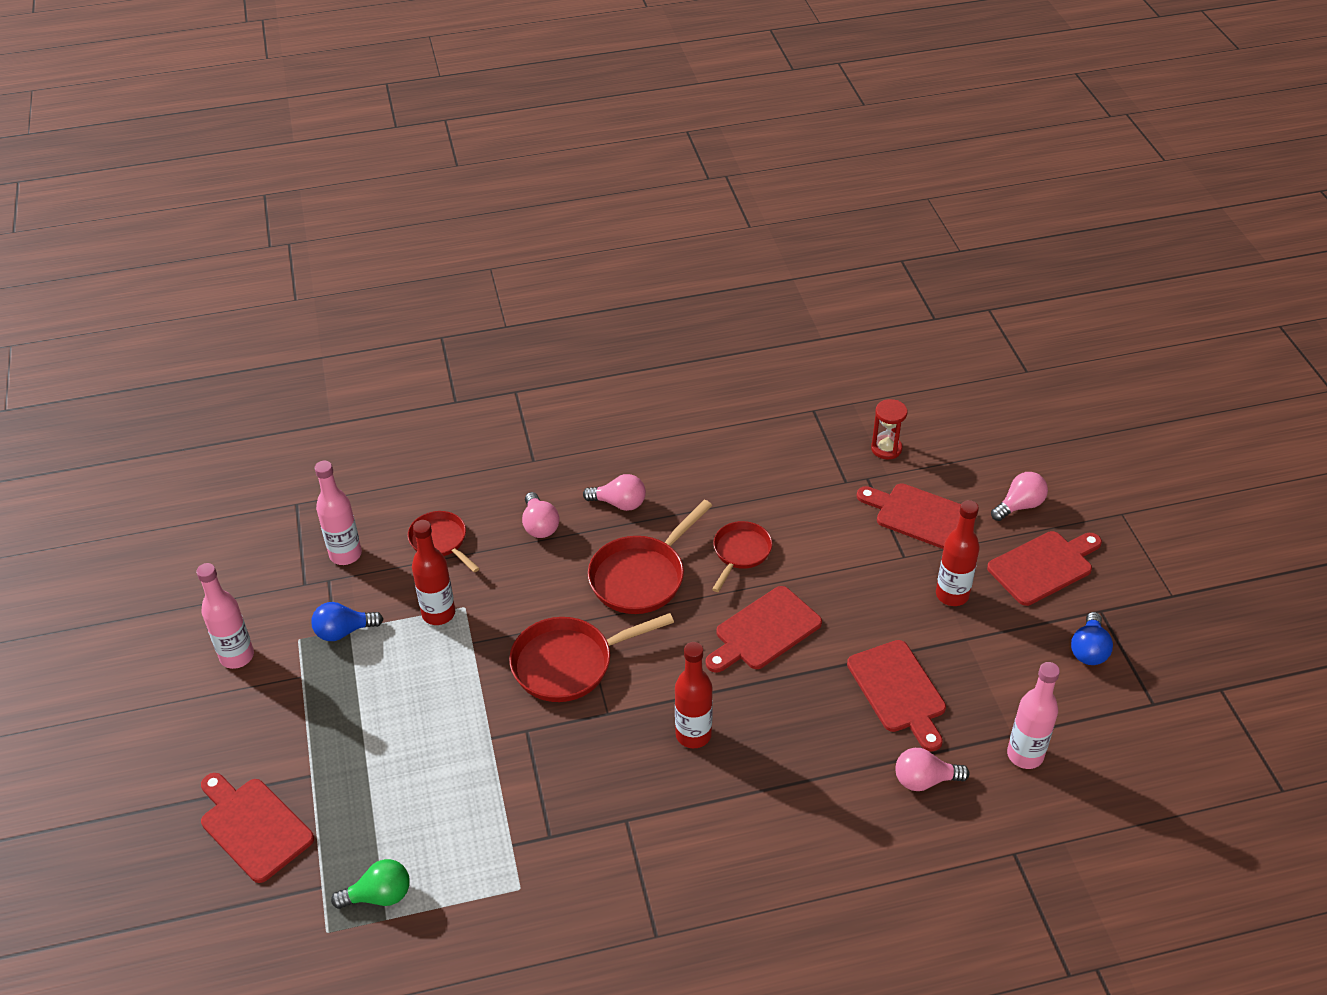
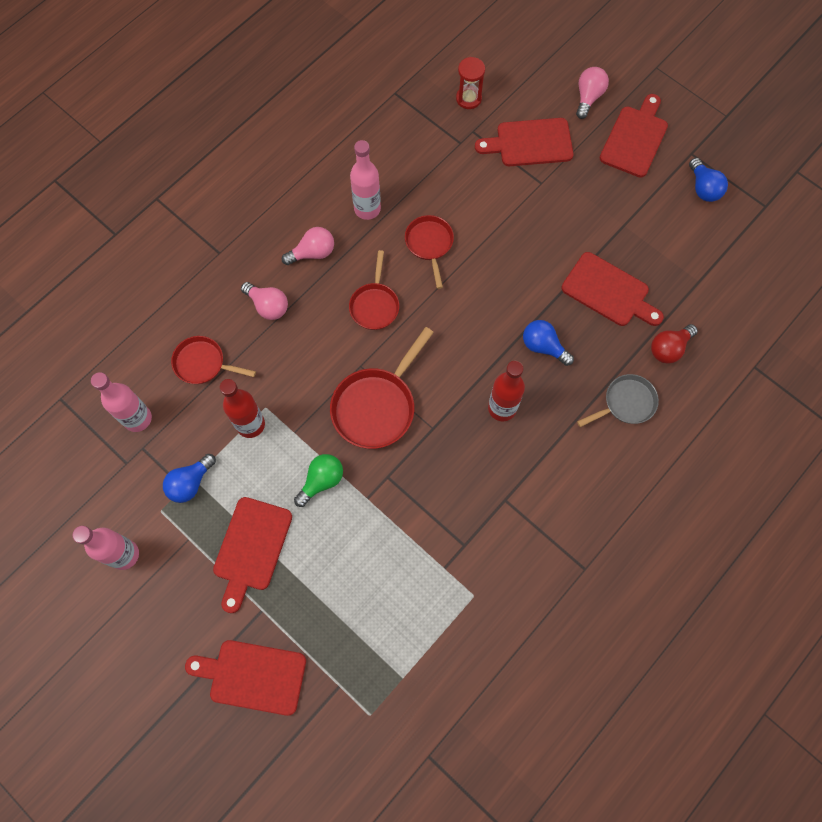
camera: 35 degrees left, 25 degrees up
green light bulb [331,859,409,909] -> green light bulb moved to [294,454,343,507]
red pan [588,500,712,614] -> red pan [349,250,399,330], size x0.63
red cutting board [706,586,822,673] -> red cutting board moved to [213,497,292,613]
pink light bulb [895,748,969,791] -> red light bulb [651,324,698,364]
red bottle [936,500,980,606] -> none
pink bottle [1007,662,1060,769] -> pink bottle moved to [350,140,381,220]
none -> blue light bulb [523,320,574,366]
none -> grey pan [577,374,659,427]

